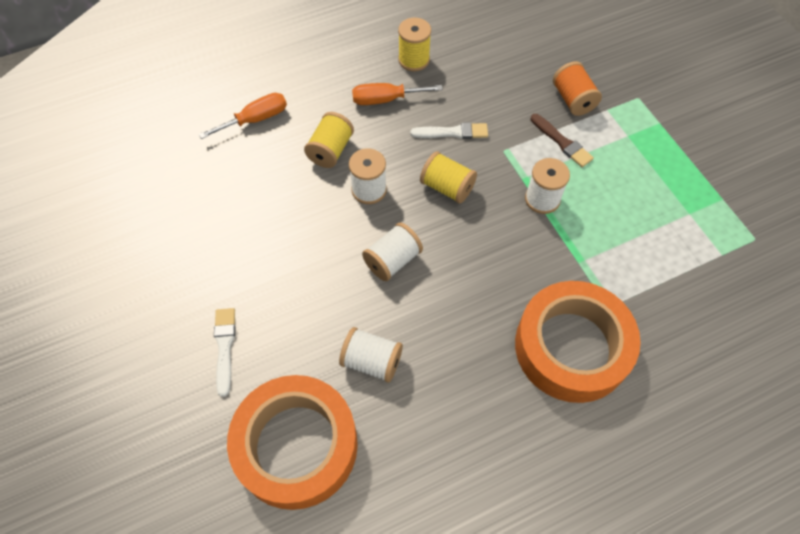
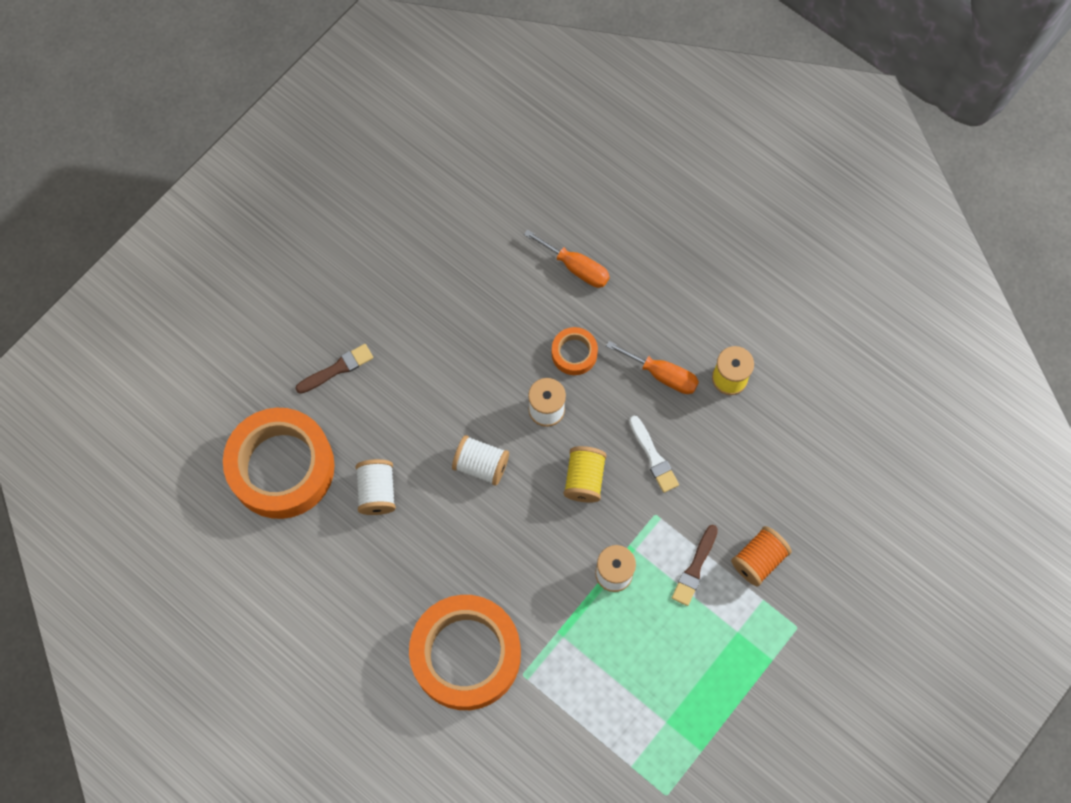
camera: 65 degrees right, 10 degrees up
white brush [214,308,236,397] -> brown brush [295,344,373,394]
yellow spool [304,112,354,168] -> orange tape [552,327,598,375]
orange screwdriver [352,83,443,105] -> orange screwdriver turned 150 degrees clockwise [606,341,699,394]

